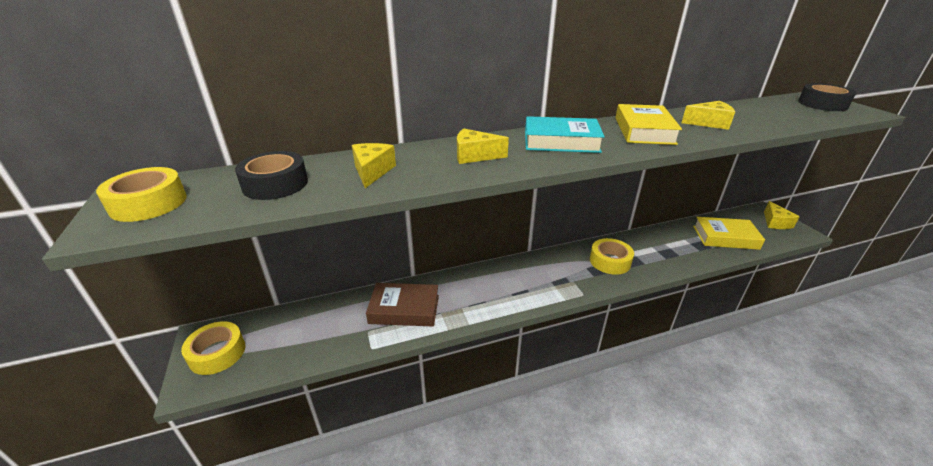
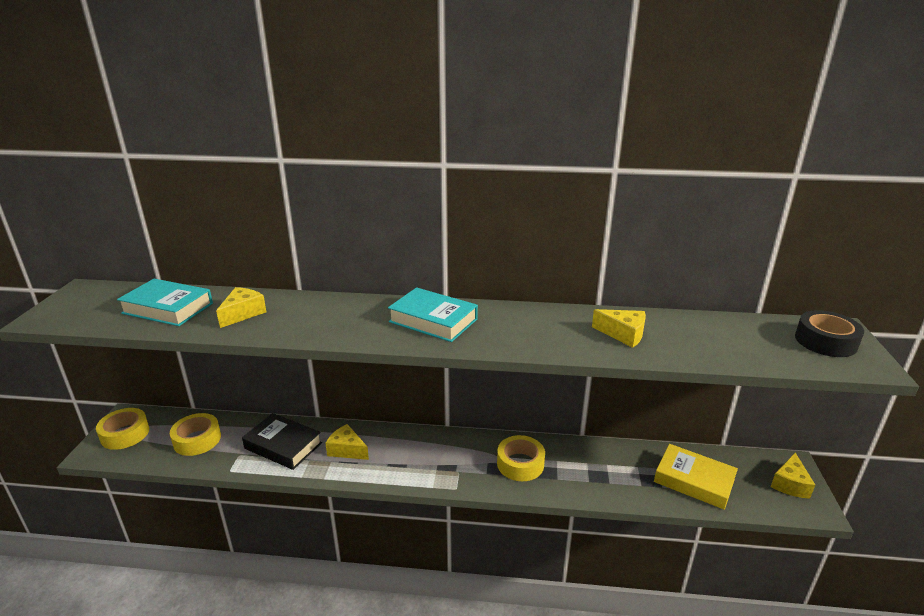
camera: 25 degrees right, 5 degrees down
yellow tape [96,167,187,222] -> yellow tape moved to [170,413,221,456]
black tape [235,151,308,200] -> turquoise book [117,279,213,326]
brown book [366,283,439,327] -> black book [242,413,322,470]
yellow cheese [457,128,509,164] -> yellow cheese moved to [325,424,369,460]
yellow book [615,104,682,145] -> none

